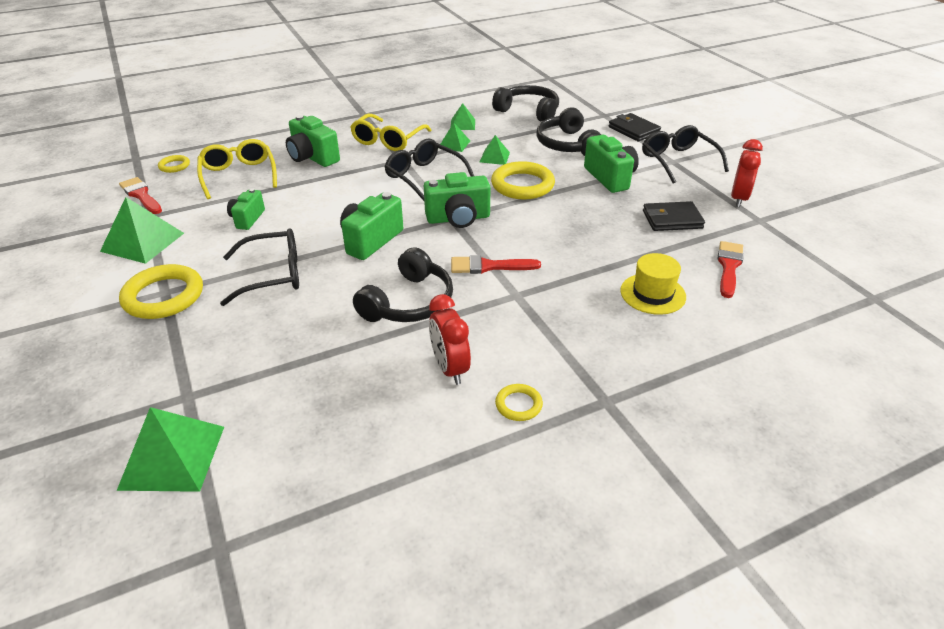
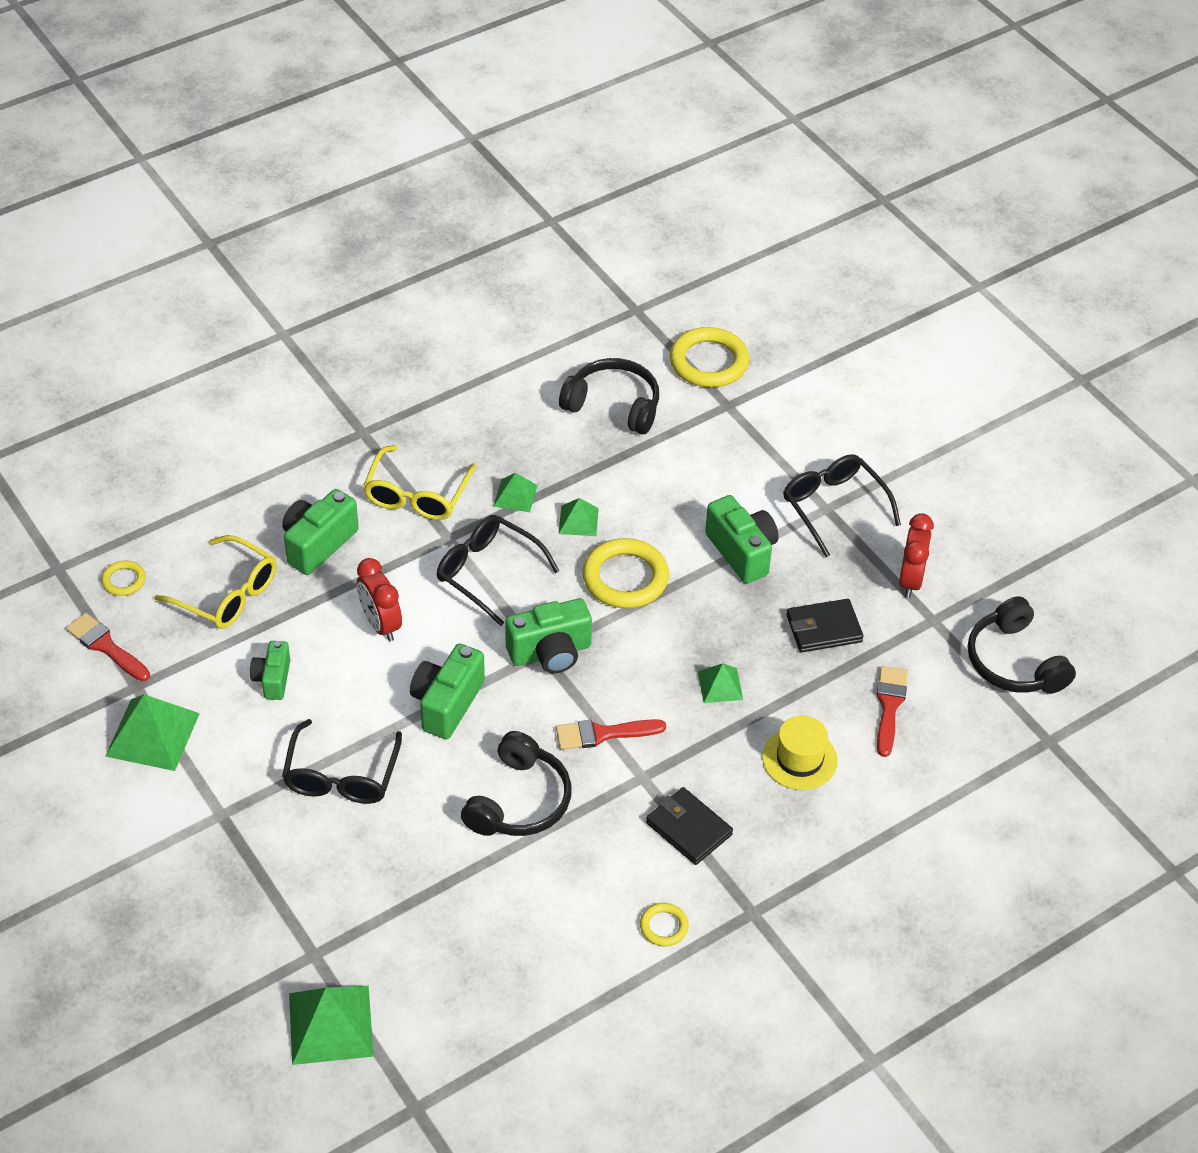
camera: 10 degrees left, 10 degrees up
yellow ring [119,264,203,319] -> yellow ring moved to [670,327,749,387]
yellow glasses [197,139,277,199] -> yellow glasses turned 150 degrees clockwise [154,535,277,629]
black glasses [220,228,299,306] -> black glasses turned 120 degrees clockwise [282,719,402,804]
green camera [286,115,340,167] -> green camera turned 90 degrees clockwise [282,489,359,575]
red clock [429,294,471,385] -> red clock moved to [357,558,402,641]
green pyramid [451,103,475,130] -> green pyramid moved to [698,663,743,703]
black headphones [536,107,601,156] -> black headphones moved to [968,596,1076,694]
black wallet [609,113,661,141] -> black wallet moved to [646,787,733,865]

